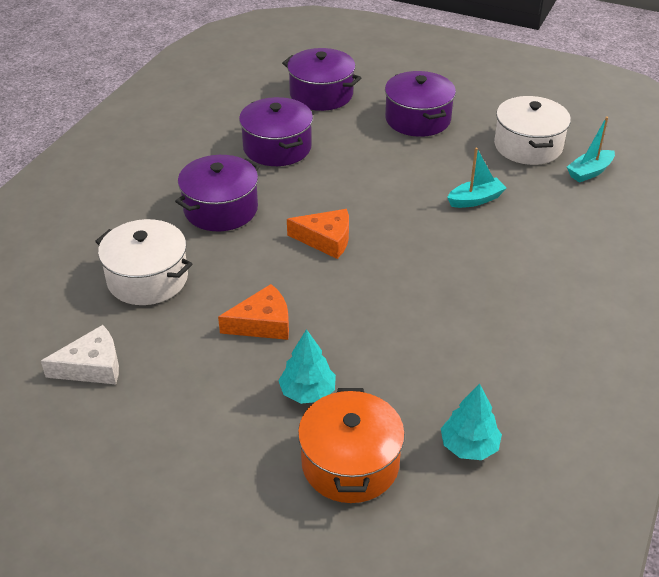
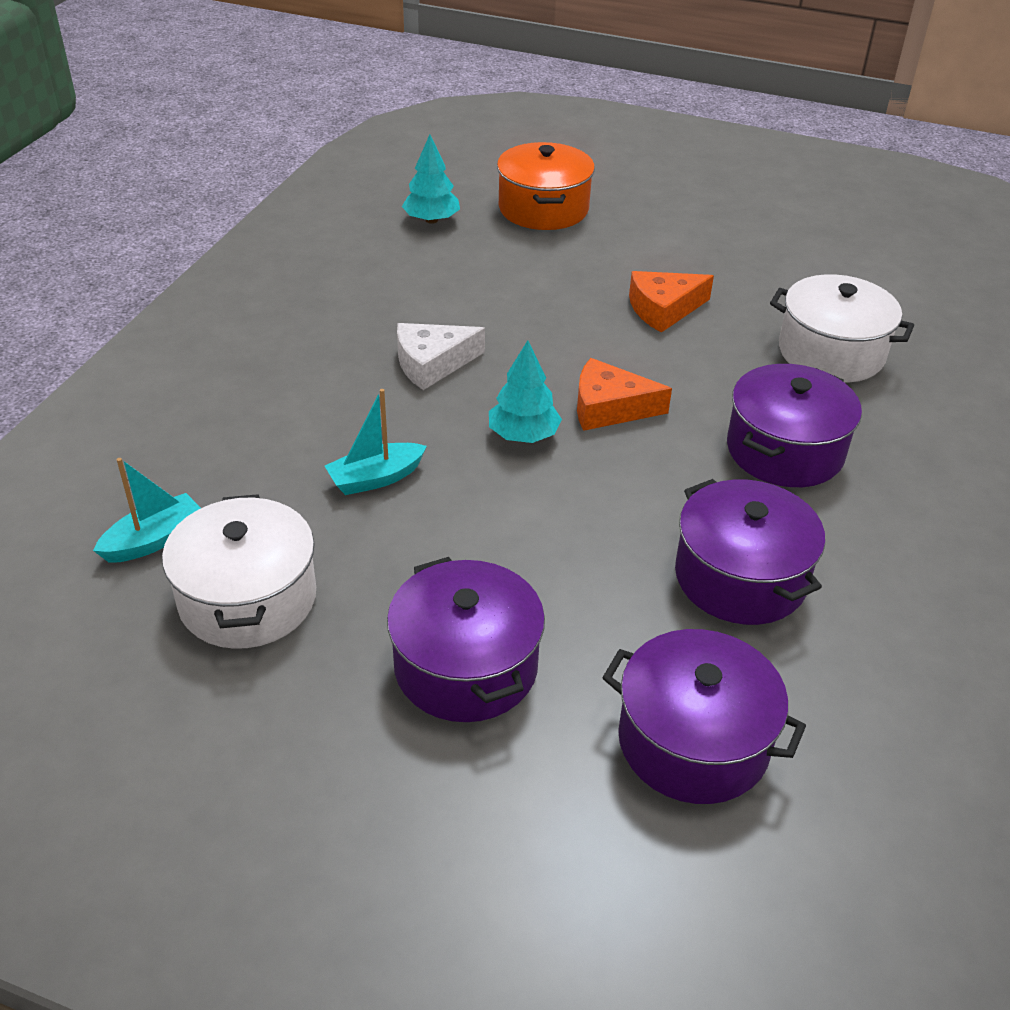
camera: 175 degrees right, 0 degrees up
white cheese [41,325,119,384] -> white cheese moved to [397,323,485,390]
turquoise tree [278,329,336,404] -> turquoise tree moved to [489,340,562,443]

